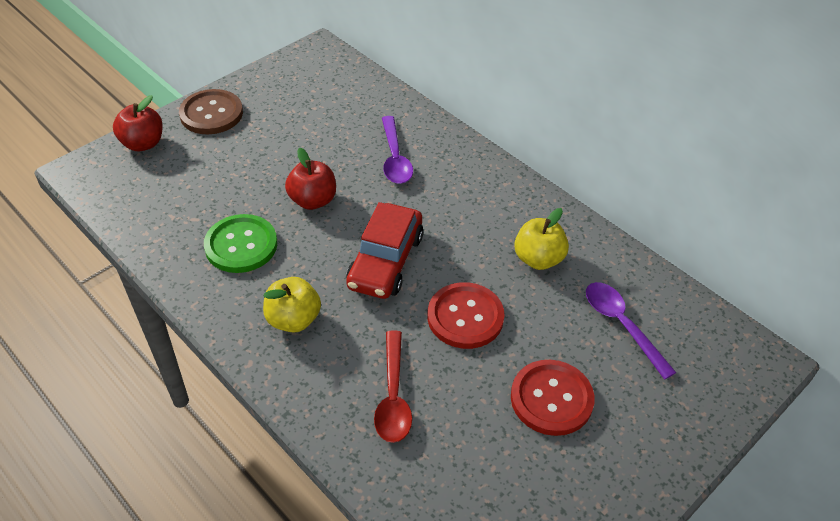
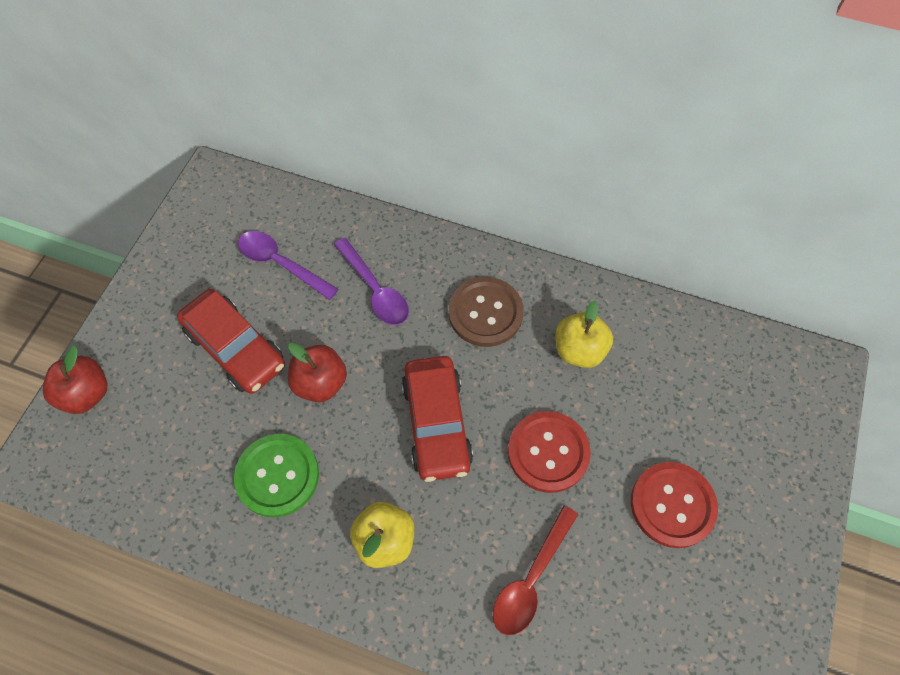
camera: 25 degrees left, 15 degrees up
brown button [179,89,243,134] -> brown button moved to [449,277,523,347]
red spoon [374,330,412,443] -> red spoon turned 60 degrees clockwise [493,505,578,635]
purple spoon [586,282,676,380] -> purple spoon moved to [238,231,338,300]
none -> red car [177,289,285,394]

